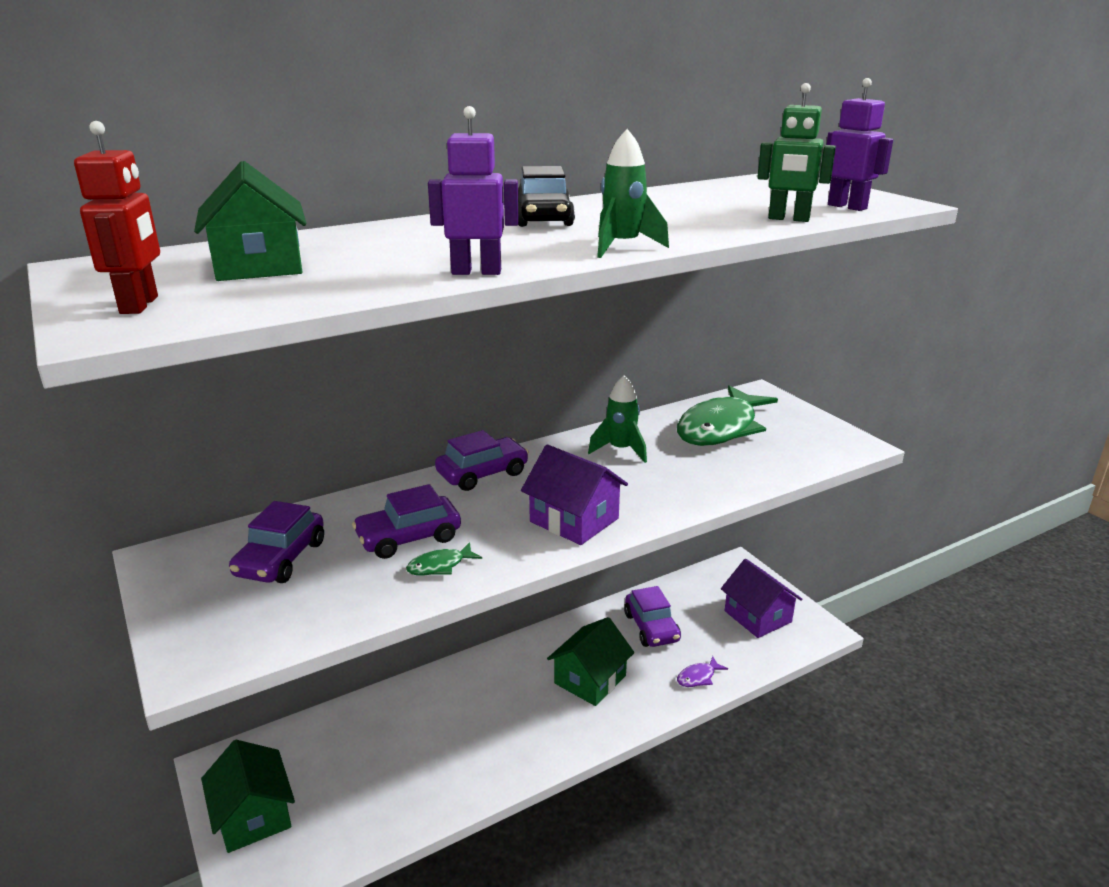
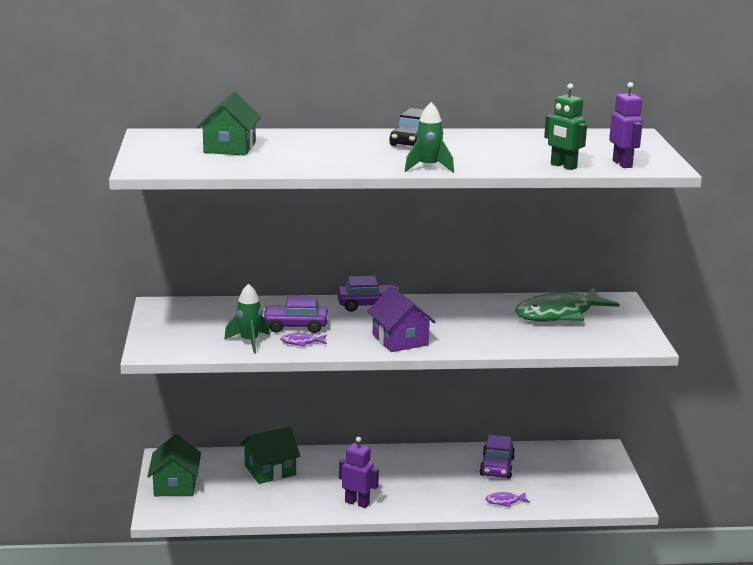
camera: 25 degrees right, 5 degrees down
red robot [74,121,160,314] -> none
purple car [229,501,324,583] -> none
green fish [406,542,482,575] -> purple fish [281,333,327,347]
purple robot [428,106,519,275] -> purple robot moved to [339,437,379,508]
green house [547,617,634,706] -> green house moved to [240,427,300,484]
green rocket [588,375,647,463] -> green rocket moved to [224,283,270,353]
purple house [721,559,802,638] -> none

